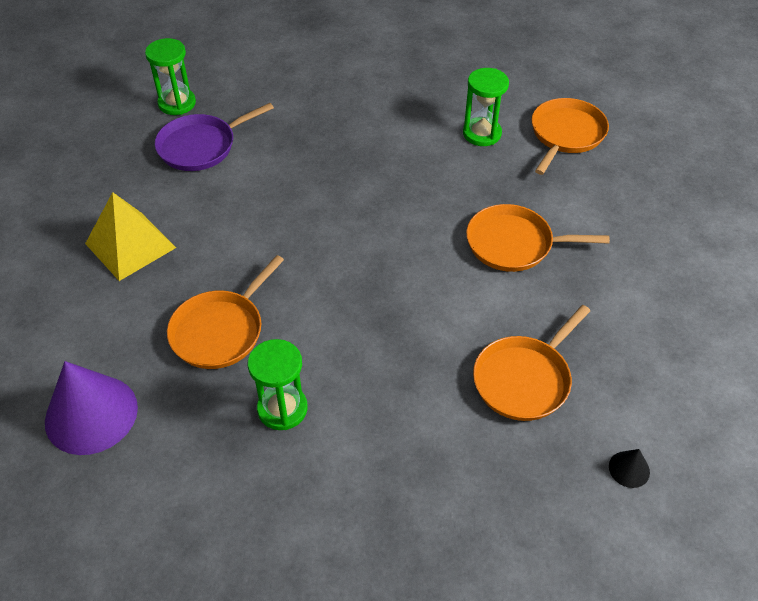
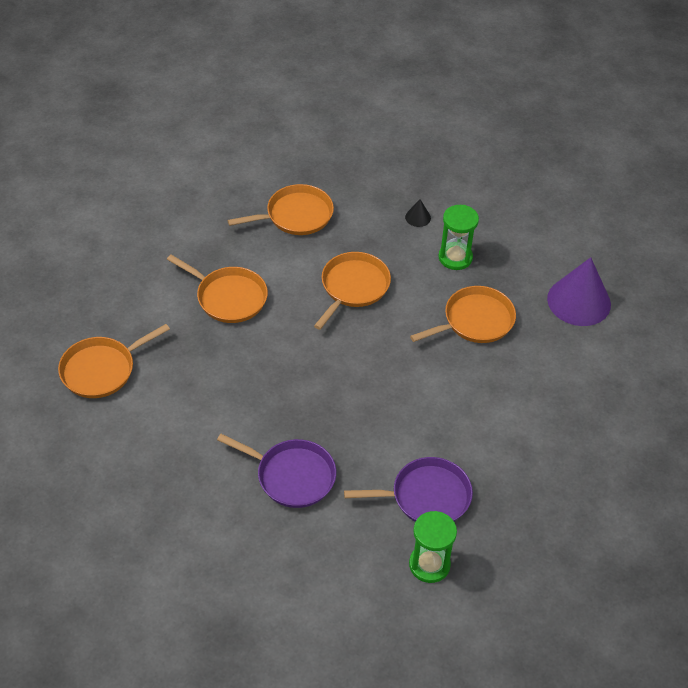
camera: 155 degrees left, 0 degrees up
yellow pyramid [85,192,176,281] -> none
green hourglass [463,68,509,146] -> none
black cone [609,449,650,488] -> black cone moved to [405,199,431,227]
none -> purple pan [217,434,336,508]
none -> orange pan [314,252,391,330]

